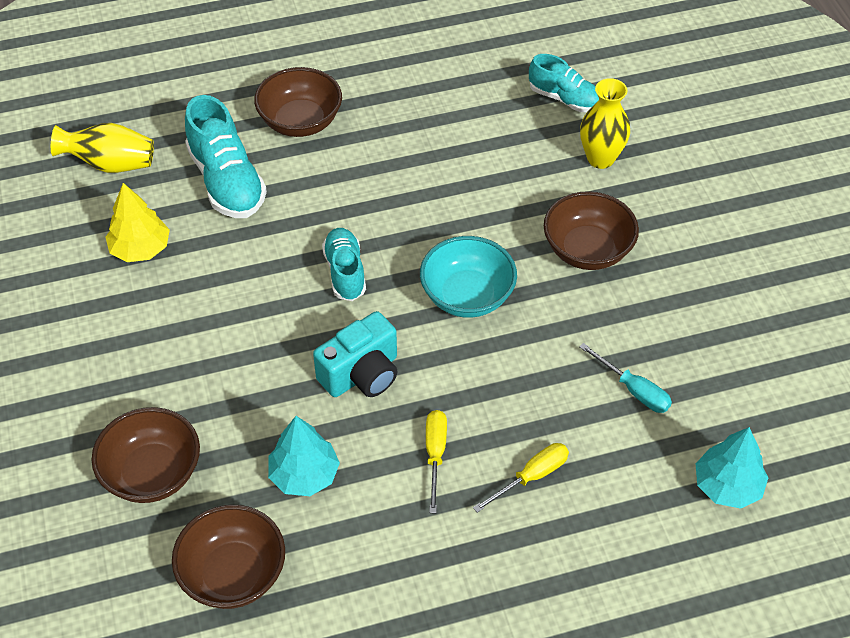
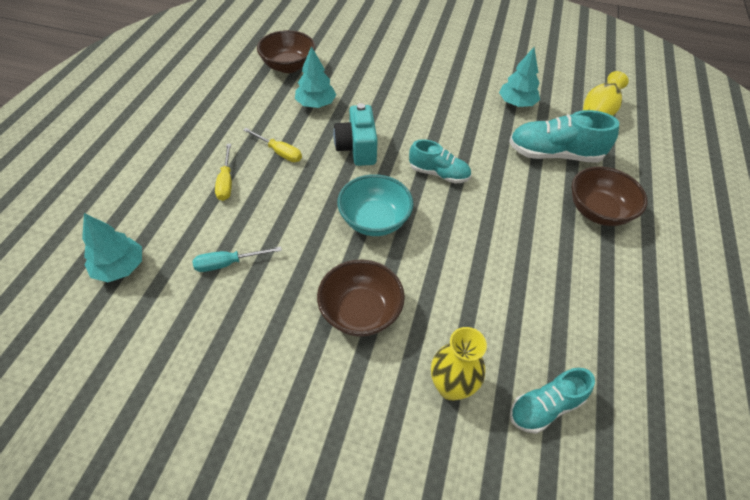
camera: 120 degrees right, 0 degrees up
brown bowl [92,407,200,503] -> none
yellow tree [105,183,170,262] -> turquoise tree [499,47,540,107]

